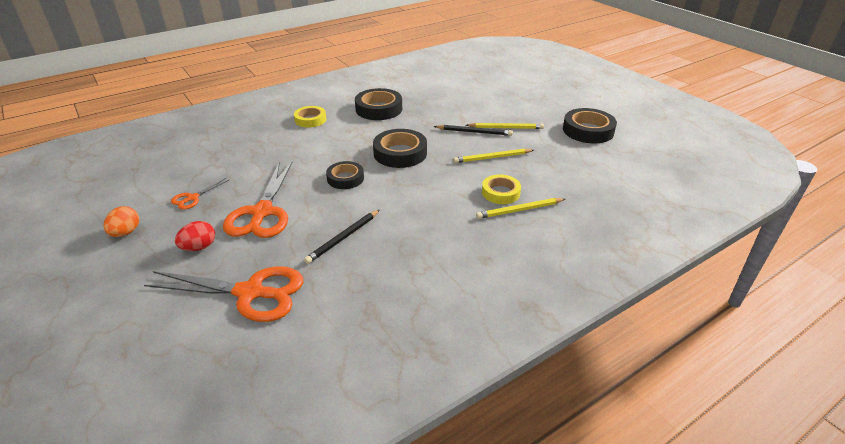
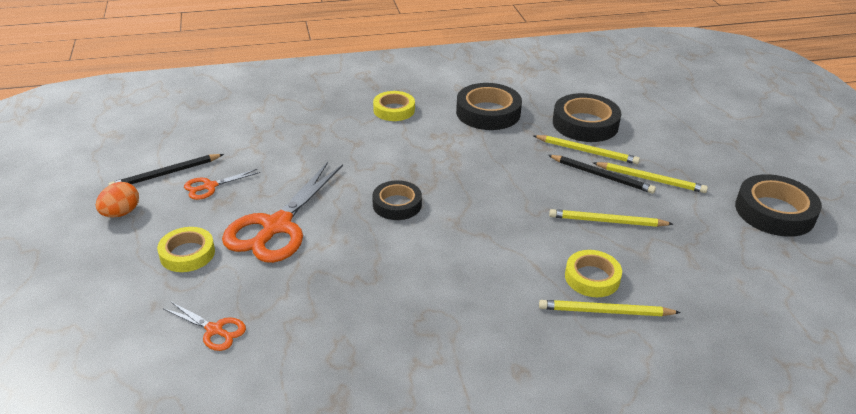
camera: 20 degrees right, 0 degrees up
orange scissors [144,267,303,322] -> orange scissors [164,301,246,351], size x0.47
red egg [175,221,215,251] -> yellow tape [157,227,215,272]
black pencil [304,210,380,264] -> black pencil moved to [108,154,224,185]
black tape [373,129,427,168] -> black tape moved to [553,93,621,142]
none -> yellow pencil [533,135,640,164]

